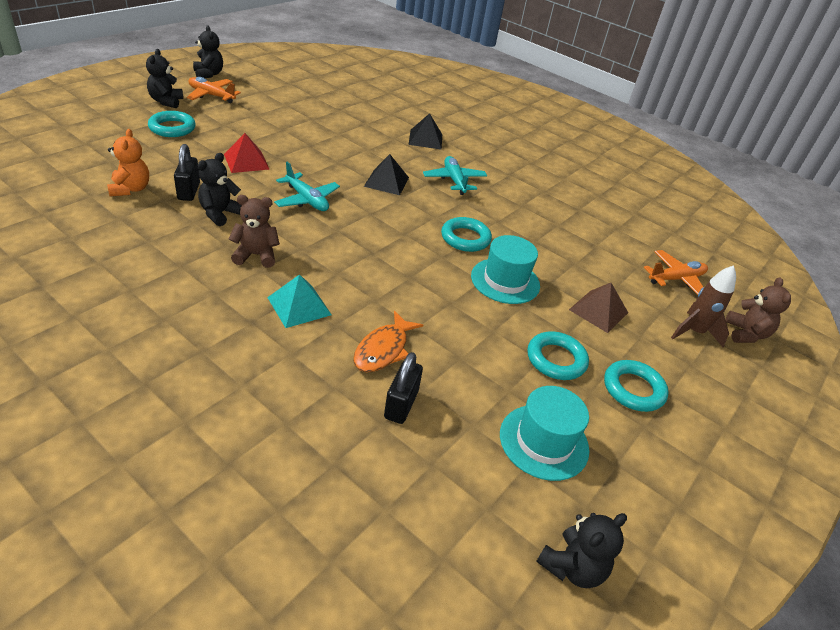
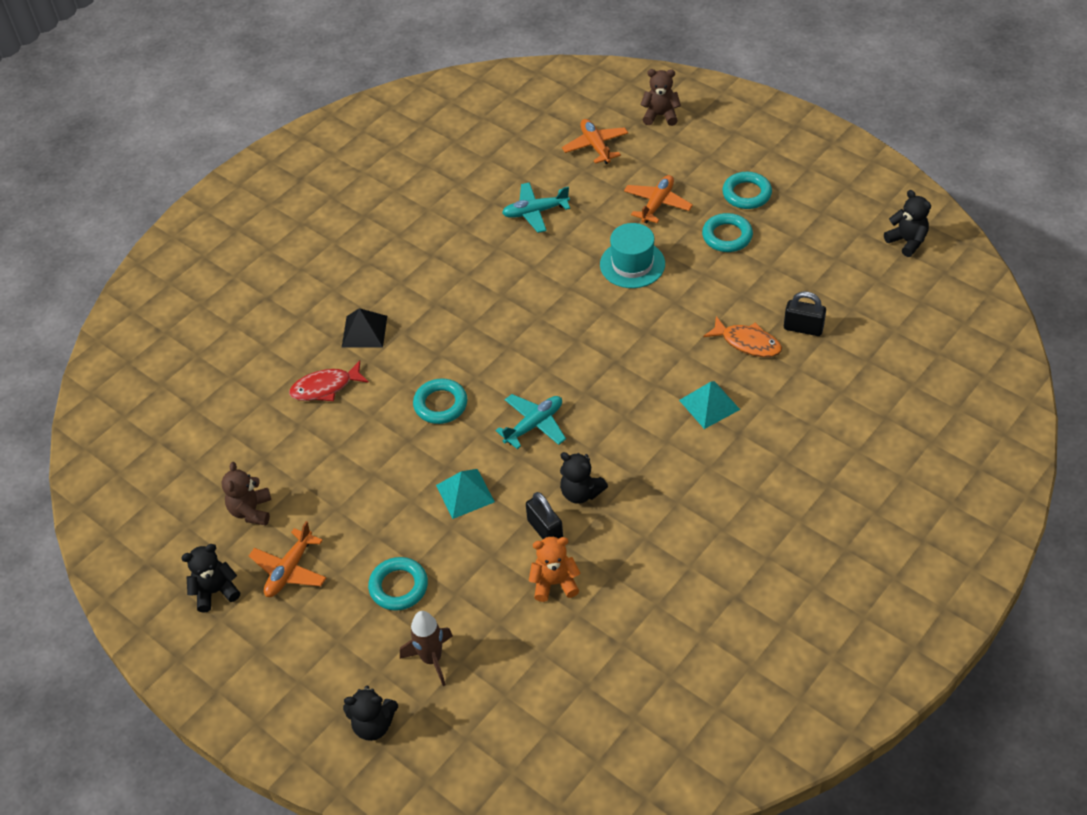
camera: 80 degrees left, 10 degrees up
black teddy bear [146,49,183,108] -> black teddy bear moved to [343,686,398,741]
black padlock [174,144,200,201] -> black padlock turned 60 degrees clockwise [526,492,563,539]
red pyramid [224,133,270,173] -> turquoise pyramid [436,469,495,519]
brown teddy bear [229,195,280,268] -> brown teddy bear moved to [221,462,271,525]
black pyramid [364,154,409,195] -> none
turquoise plane [423,156,487,195] -> turquoise plane moved to [502,182,570,233]
turquoise ring [441,217,492,252] -> turquoise ring moved to [413,378,467,424]
turquoise hat [500,386,589,481] -> none
brown pyramid [569,283,628,333] -> orange plane [624,175,693,223]
brown rocket [671,265,736,347] -> brown rocket moved to [400,611,453,686]
none -> red fish [289,360,369,401]

